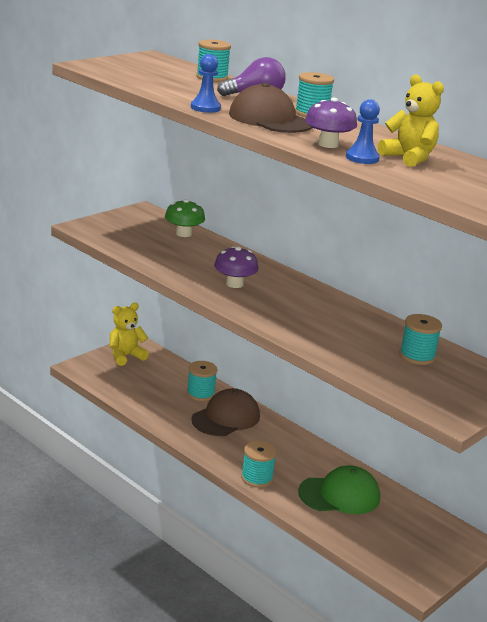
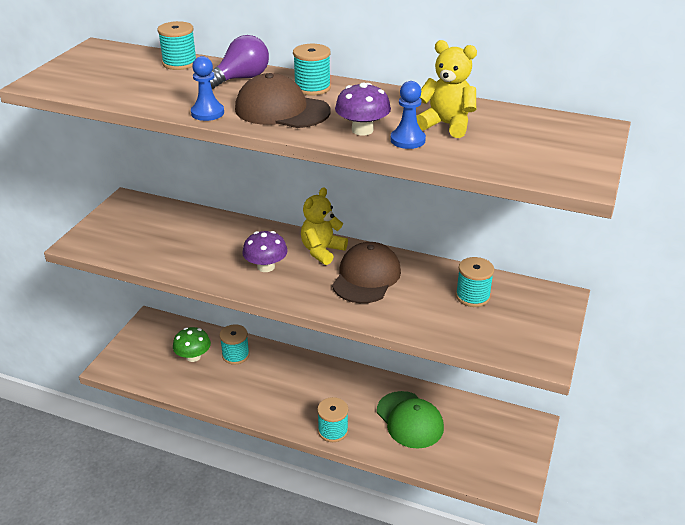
camera: 20 degrees left, 10 degrees up
yellow teddy bear [110,303,149,366] -> yellow teddy bear moved to [301,188,348,265]
green mushroom [165,199,205,237] -> green mushroom moved to [173,327,211,362]
brown cap [191,388,260,436] -> brown cap moved to [332,242,401,303]
green cap [298,465,380,514] -> green cap turned 90 degrees clockwise [377,391,444,449]

